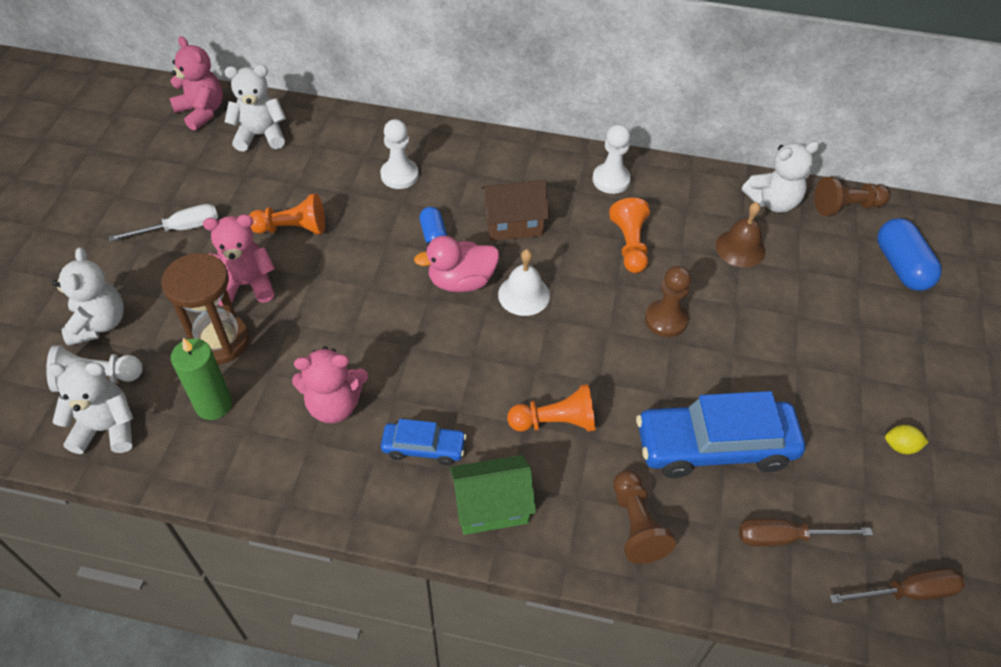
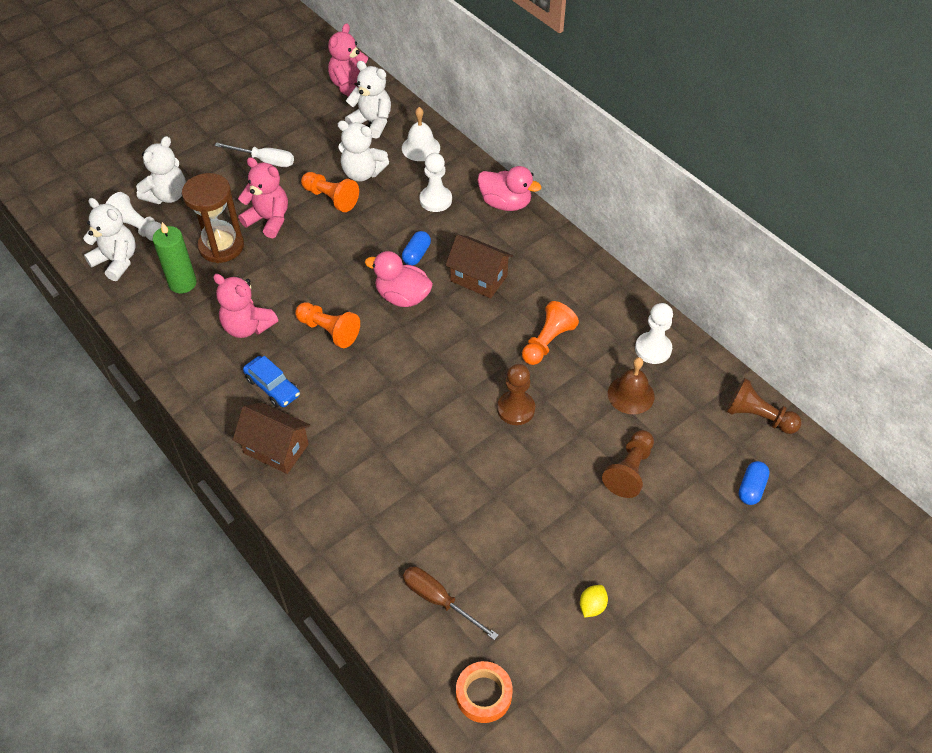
camera: 40 degrees right, 0 degrees up
pink teddy bear [169,36,223,131] -> pink teddy bear turned 150 degrees counterclockwise [328,23,368,97]
green house [450,455,536,535] -> brown house [233,402,311,474]
white bell [498,249,550,316] -> white bell moved to [402,107,440,161]
orange pawn [507,384,596,432] -> orange pawn moved to [295,302,360,348]
white pawn [593,124,631,194] -> white pawn moved to [635,303,673,364]
brown pawn [613,470,676,564] -> brown pawn moved to [602,430,654,498]
blue car [636,391,805,478] -> none
white teddy bear [742,141,820,213] -> white teddy bear moved to [338,120,389,182]
brown screwdriver [829,568,965,604] -> orange tape [456,661,513,723]
blue capsule [877,218,942,291] -> blue capsule [739,461,770,505], size x0.59
yellow lemon [885,425,929,454] -> yellow lemon turned 75 degrees clockwise [580,585,608,617]
none -> pink duck [477,166,541,211]

